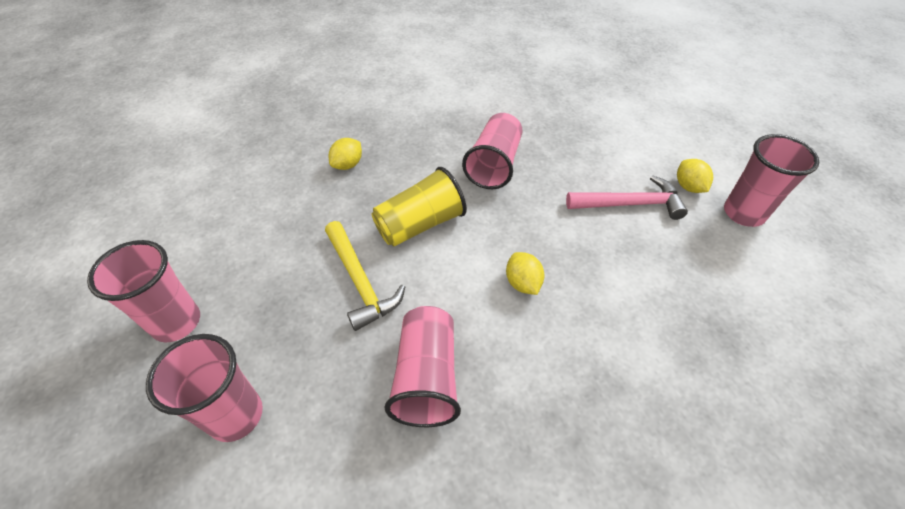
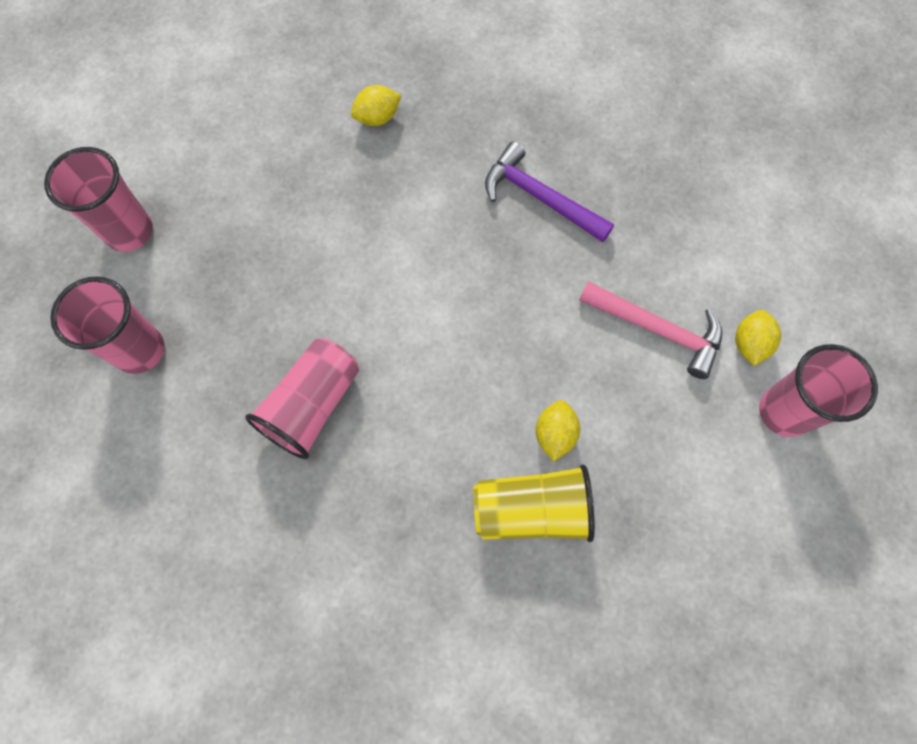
camera: 30 degrees right, 20 degrees up
yellow hammer [325,221,405,331] -> none
yellow cup [372,167,467,246] -> yellow cup moved to [473,464,595,542]
pink cup [462,113,522,189] -> purple hammer [485,141,614,242]
yellow lemon [506,252,544,295] -> yellow lemon moved to [536,400,580,462]

